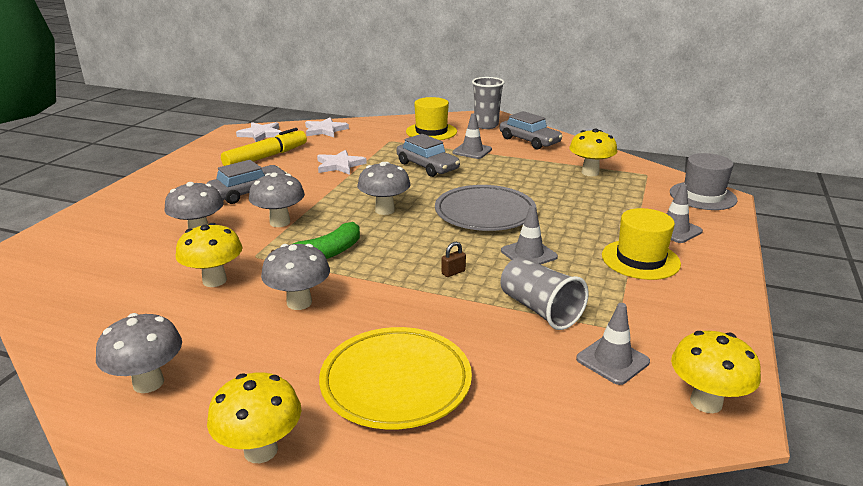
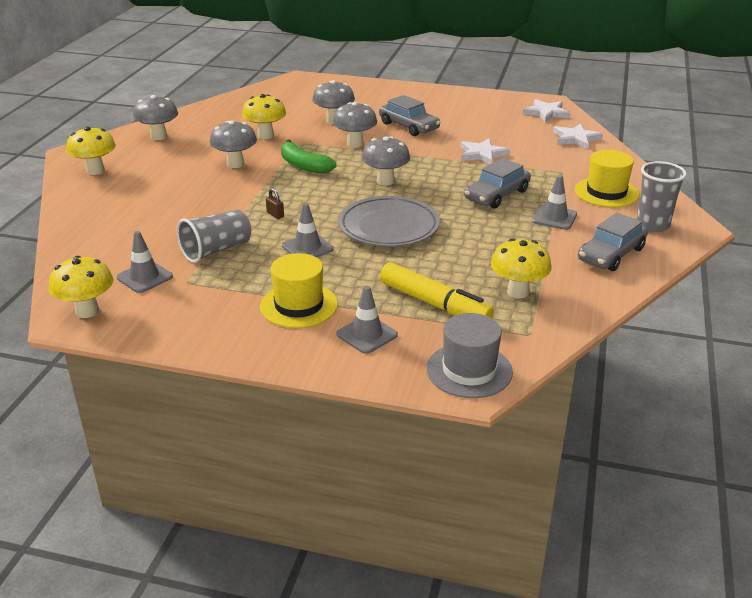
camera: 85 degrees right, 5 degrees up
yellow marker [221,128,307,166] -> yellow marker moved to [380,262,494,318]
yellow plate [319,327,472,429] -> none

